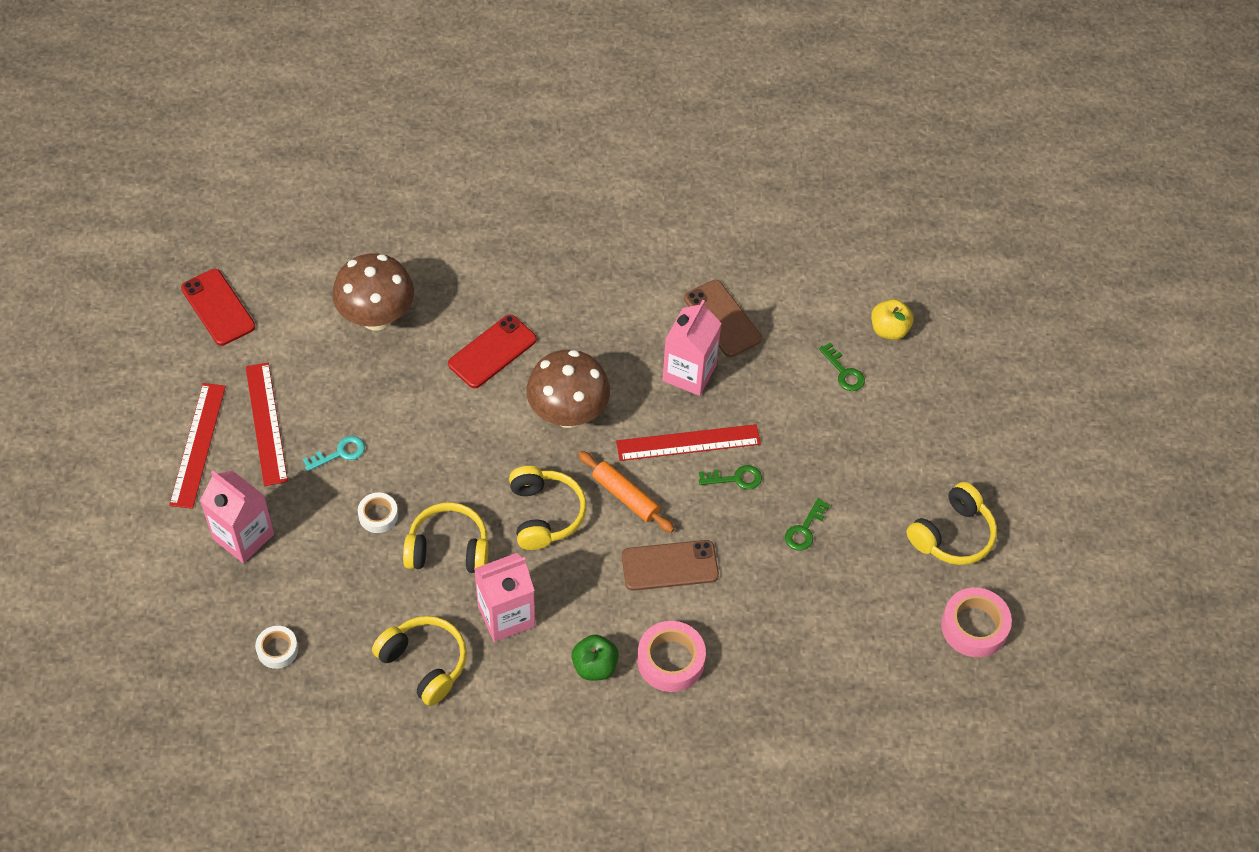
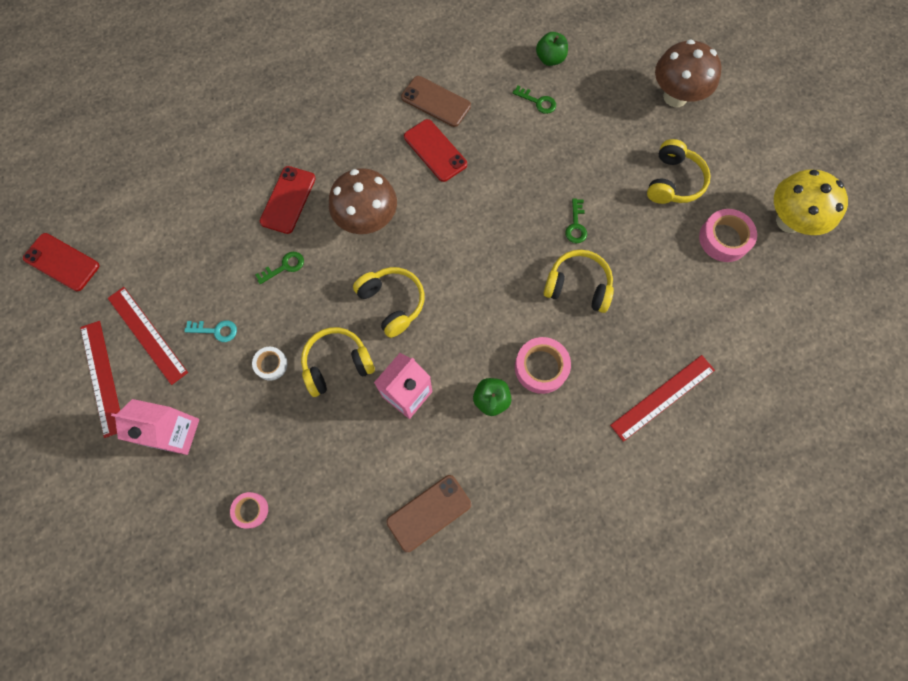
camera: 25 degrees left, 15 degrees up
white tape [255,626,298,669] -> pink tape [230,492,268,529]
turquoise key [303,436,365,471] -> turquoise key turned 60 degrees clockwise [184,320,237,342]
brown mushroom [332,253,414,331] -> brown mushroom moved to [655,40,722,107]
yellow headphones [372,616,467,706] -> yellow headphones moved to [544,250,614,313]
orange rolling pin [578,451,674,533] -> none
red ruler [616,424,761,461] -> red ruler moved to [610,355,715,442]
brown phone [622,540,719,591] -> brown phone moved to [386,475,471,552]
pink carton [662,300,722,396] -> red phone [404,119,467,182]
green key [699,465,762,490] -> green key moved to [255,252,304,284]
yellow apple [871,299,914,340] -> green apple [536,32,568,66]
none -> yellow mushroom [774,169,848,235]

